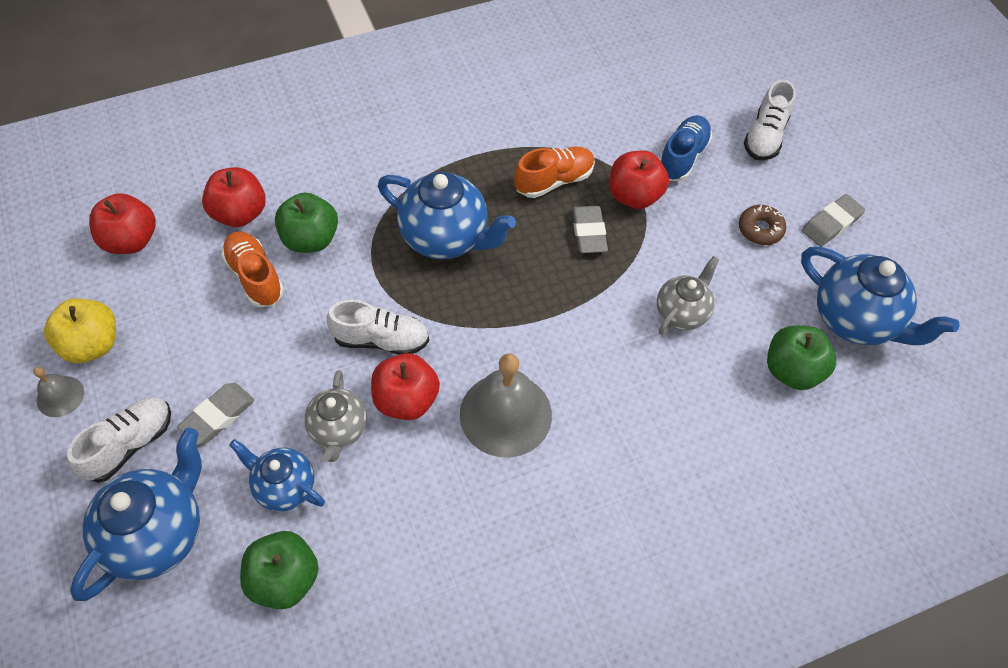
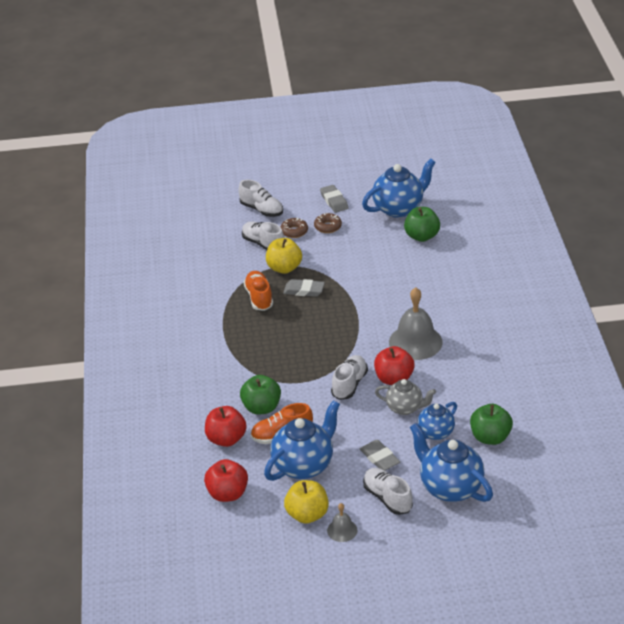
camera: 70 degrees left, 20 degrees down
blue teapot [378,172,516,259] -> blue teapot moved to [264,400,340,481]
red apple [609,150,669,209] -> yellow apple [266,238,302,274]
grey teapot [657,256,719,335] -> none
blue shoe [660,115,712,181] -> white shoe [242,221,285,250]
none -> brown donut [281,218,308,238]

